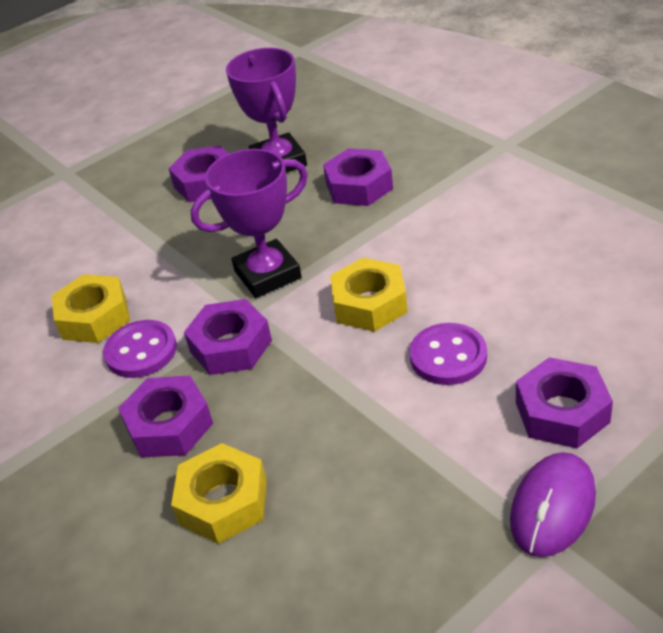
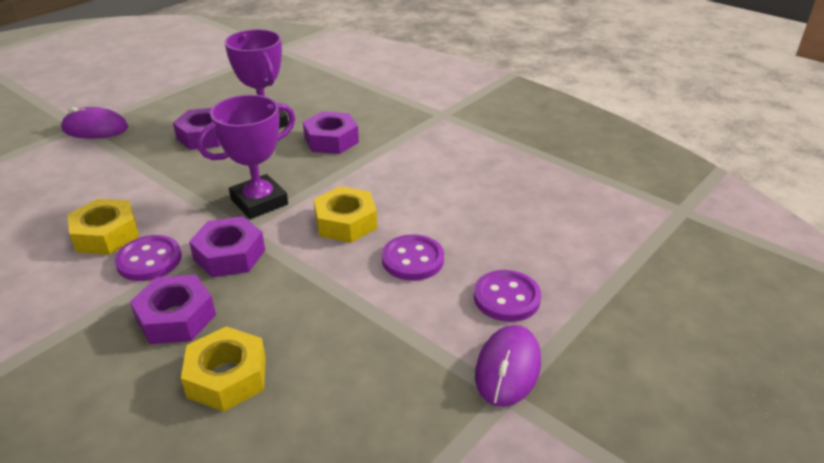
camera: 15 degrees left, 5 degrees down
purple nut [516,357,613,448] -> purple button [474,270,541,322]
none -> purple mouse [61,107,128,139]

